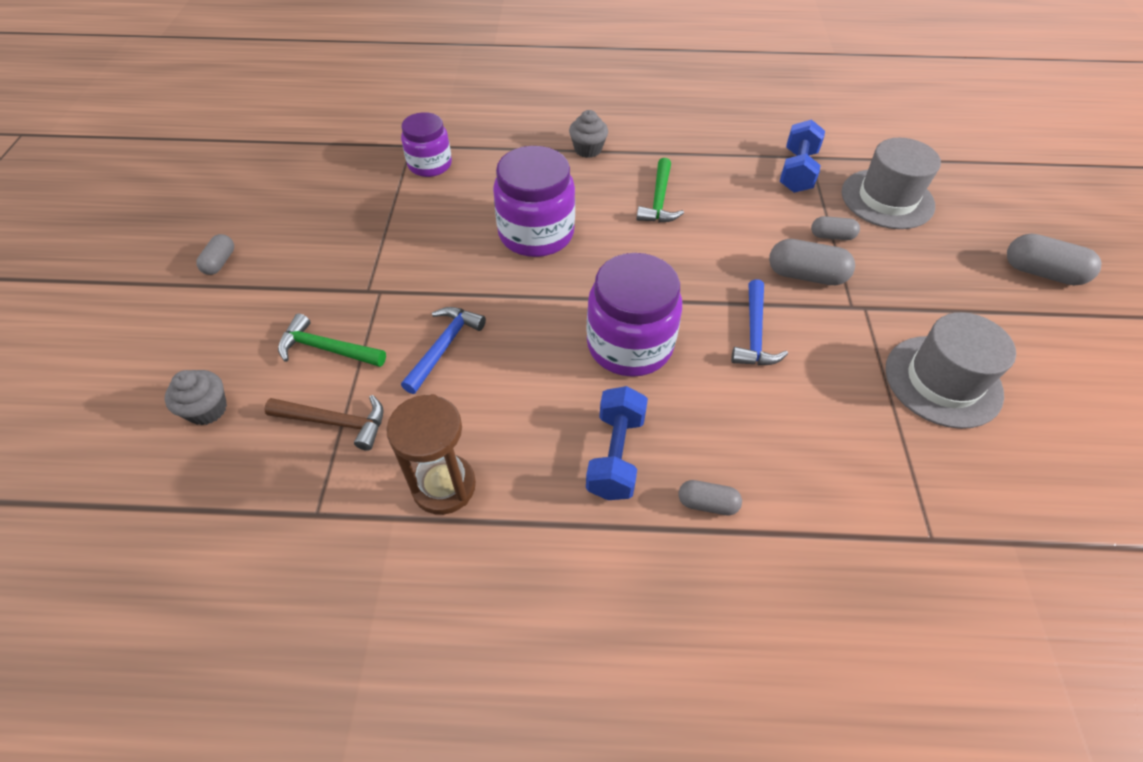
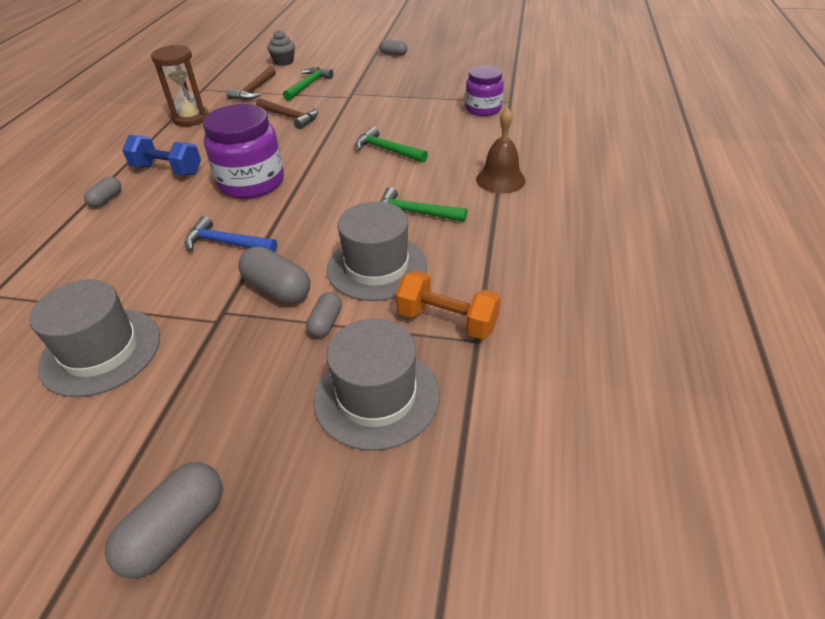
camera: 100 degrees right, 10 degrees down
blue hammer [401,307,486,394] -> brown hammer [256,98,318,129]
purple jar [493,146,575,257] -> green hammer [355,126,428,163]
grey cupcake [569,110,608,158] -> brown bell [476,107,526,194]
grey capsule [769,239,855,285] -> grey capsule turned 75 degrees counterclockwise [238,246,310,304]
blue dumbbell [780,119,825,193] -> orange dumbbell [395,270,501,339]
none -> grey hat [327,202,427,301]

